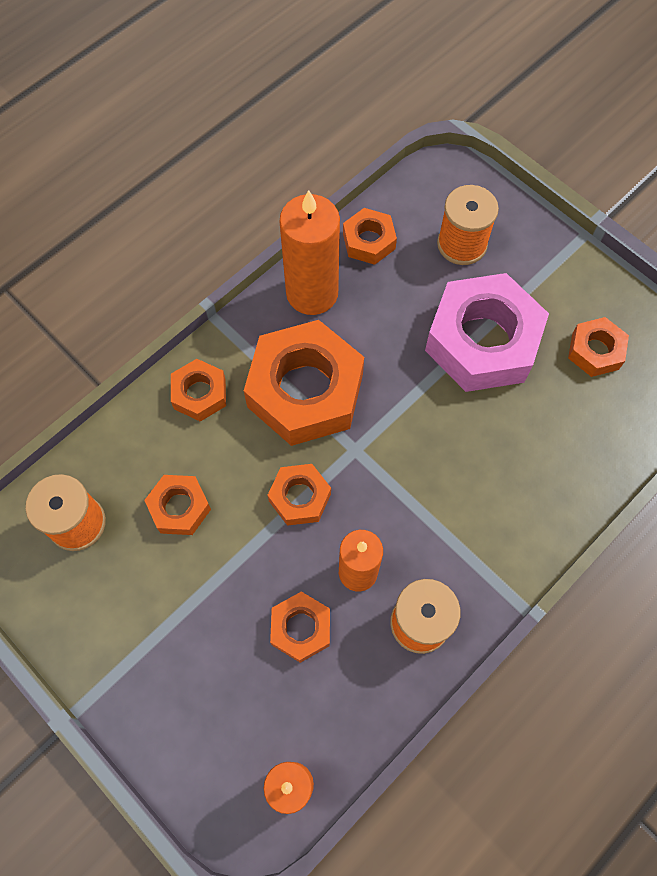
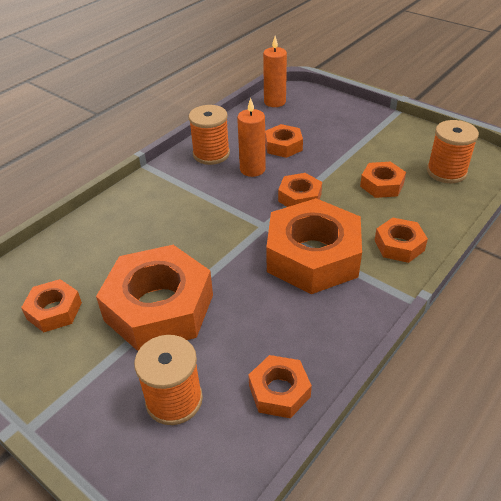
camera: 175 degrees right, 25 degrees down
orange candle [280,190,340,315] -> none
pink nut [425,273,549,392] -> orange nut [96,245,213,351]

